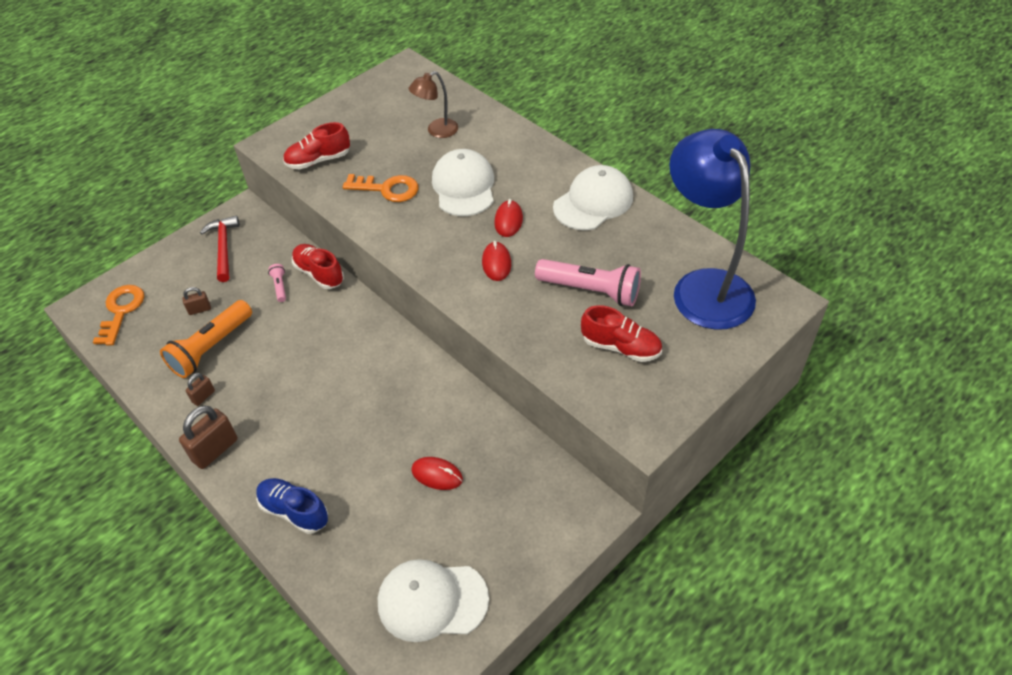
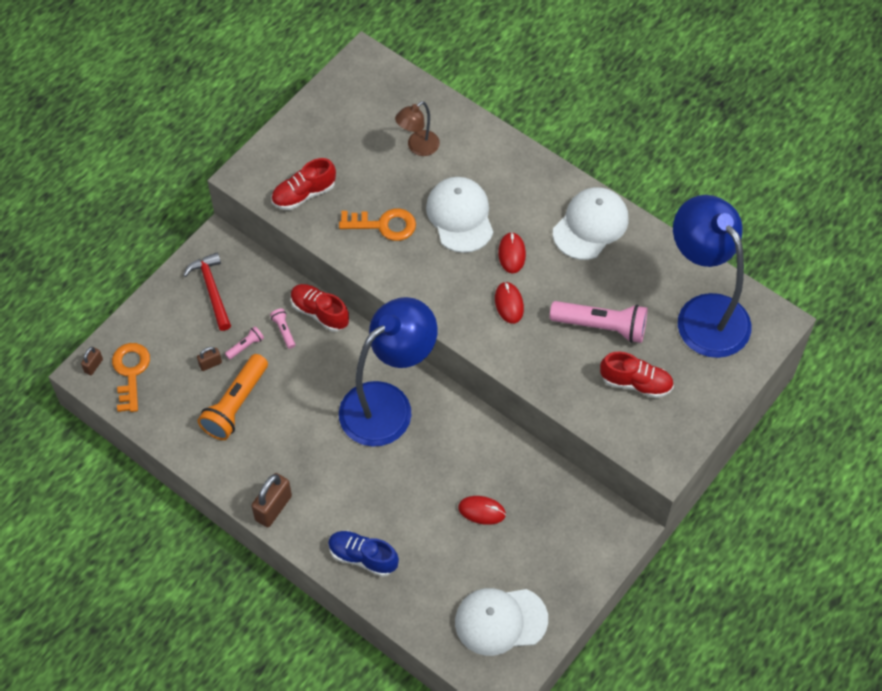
camera: 10 degrees left, 10 degrees up
brown padlock [186,373,215,406] -> brown padlock moved to [81,347,103,375]
none -> pink flashlight [225,326,264,360]
none -> blue lamp [339,297,437,447]

